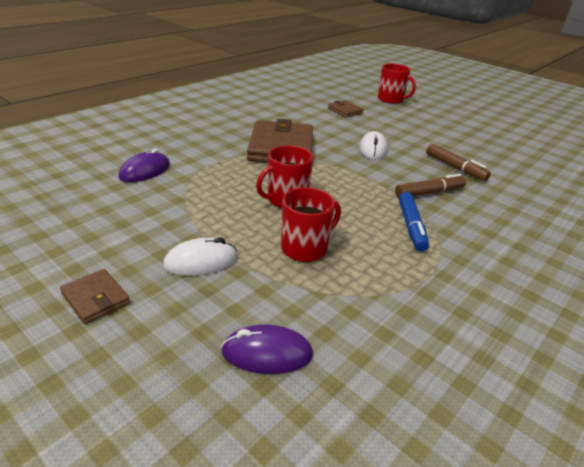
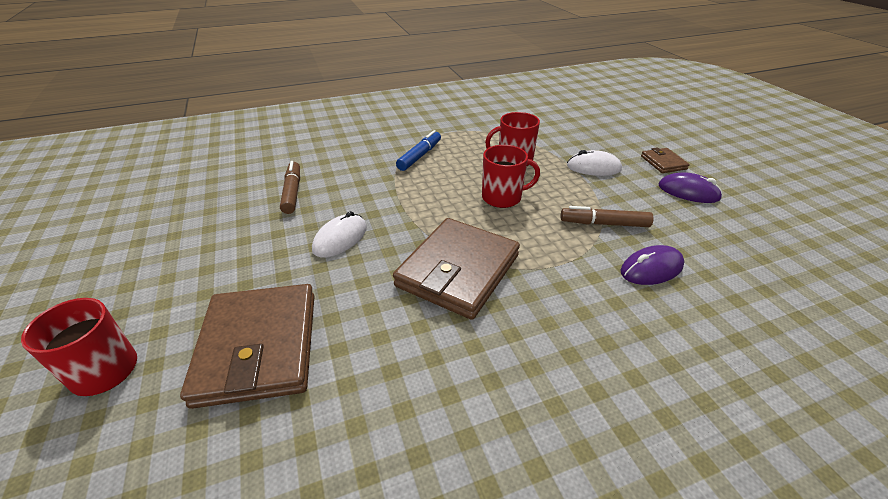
camera: 150 degrees left, 5 degrees up
purple mouse [221,324,313,374] -> purple mouse moved to [659,172,723,203]
brown wallet [328,100,364,118] -> brown wallet [180,284,315,409], size x2.14
brown marker [395,174,466,198] -> brown marker moved to [561,206,654,227]

